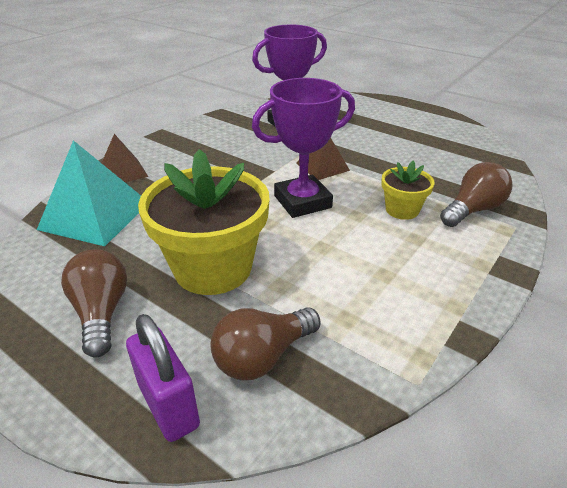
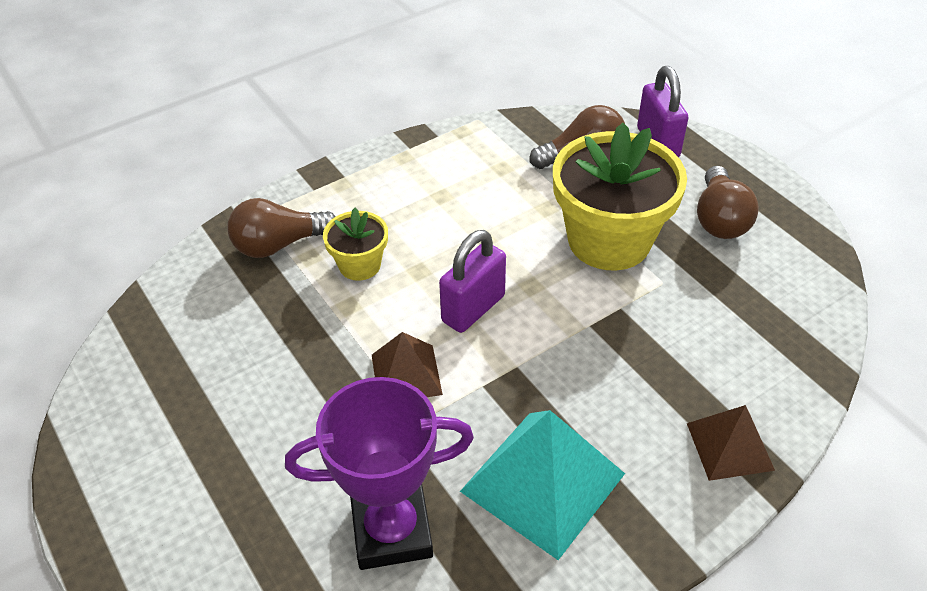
camera: 160 degrees left, 10 degrees up
turquoise pyramid [37,140,141,246] -> turquoise pyramid moved to [460,410,625,560]
purple trophy [252,78,355,218] -> purple padlock [439,230,506,333]

